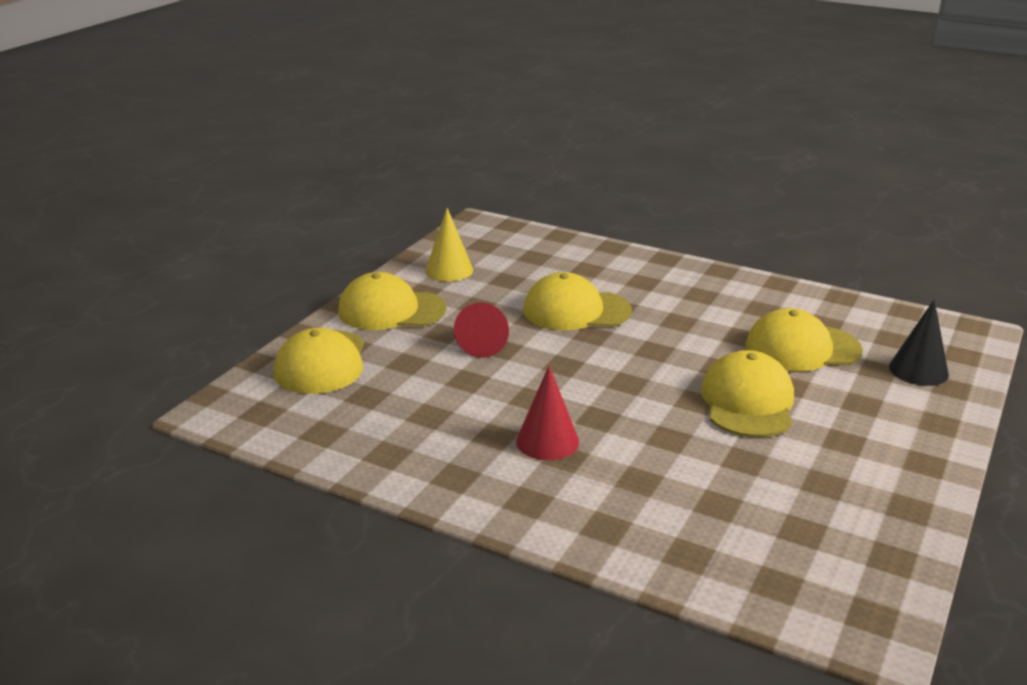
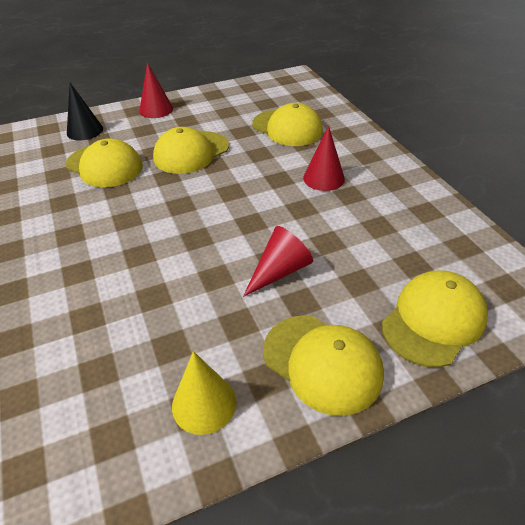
camera: 140 degrees left, 15 degrees up
yellow cap [523,272,632,330] -> yellow cap moved to [252,103,323,146]
none -> red cone [139,62,173,118]

